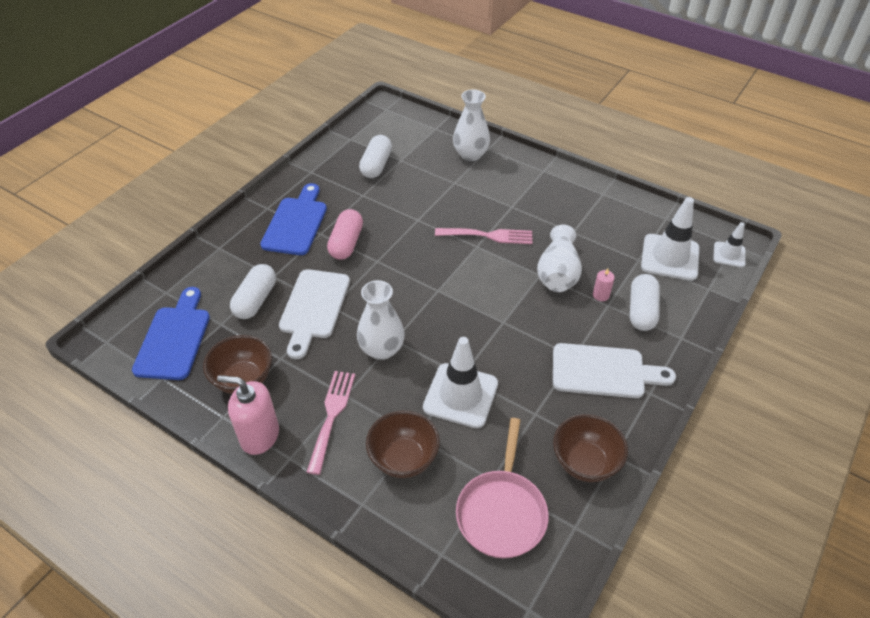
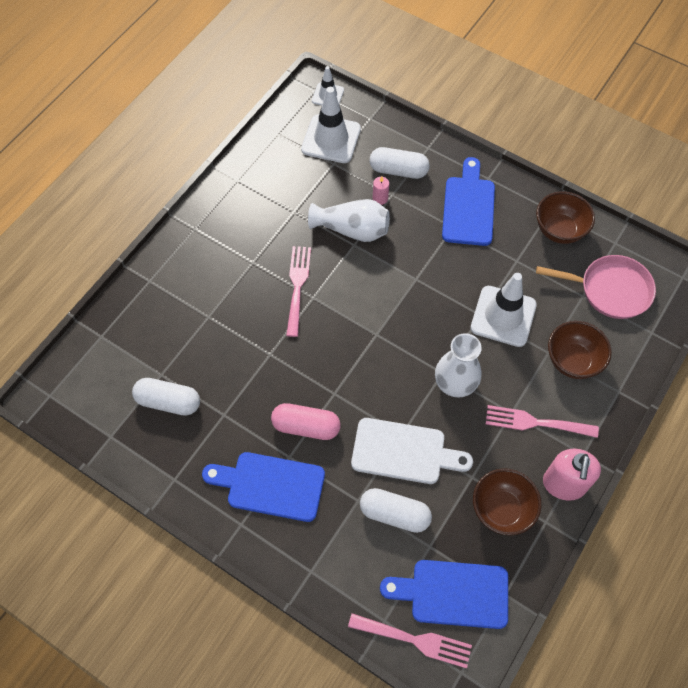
camera: 90 degrees left, 15 degrees up
white vase [453,89,490,161] -> none
white cutting board [553,343,676,398] -> blue cutting board [442,157,495,246]
none -> pink fork [348,613,472,668]

